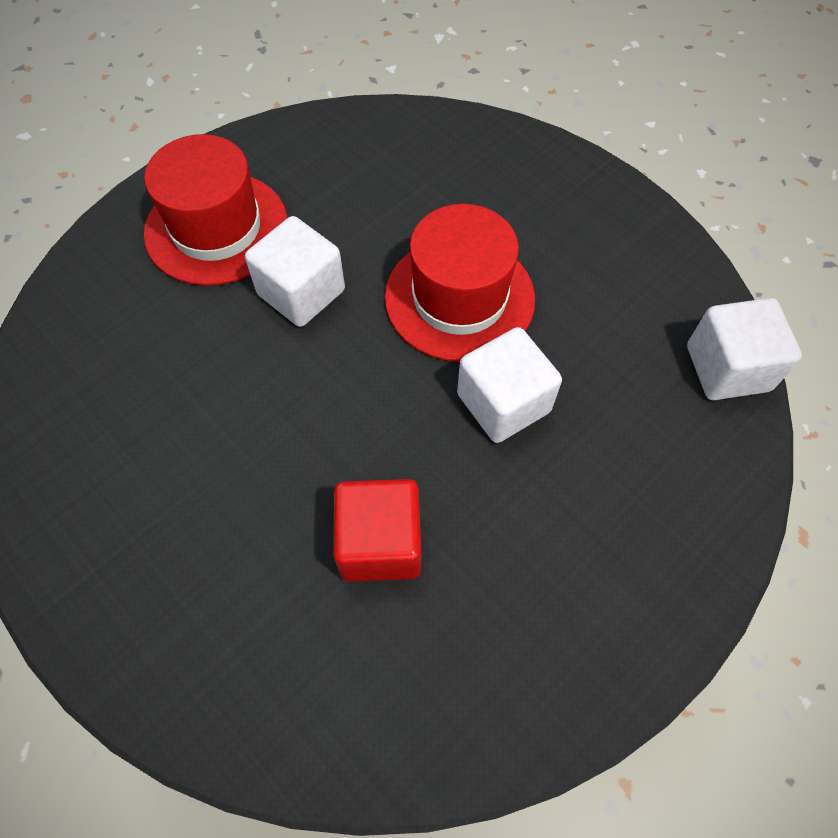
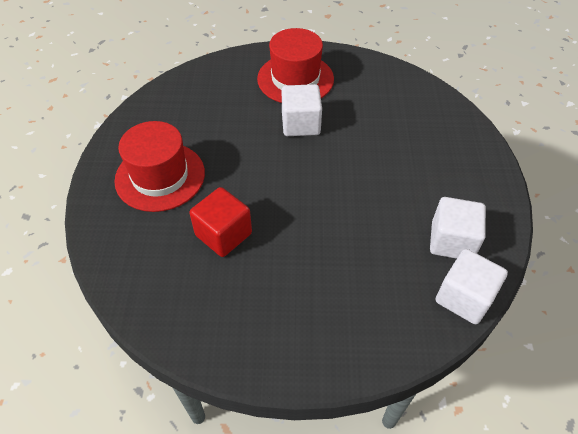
camera: 45 degrees right, 10 degrees down
red hat [385,204,535,362] -> red hat moved to [114,121,205,212]
white cube [457,327,562,443] -> white cube moved to [430,197,486,259]

